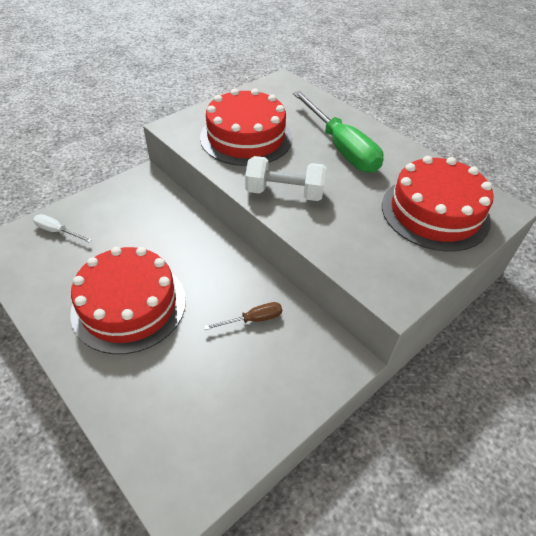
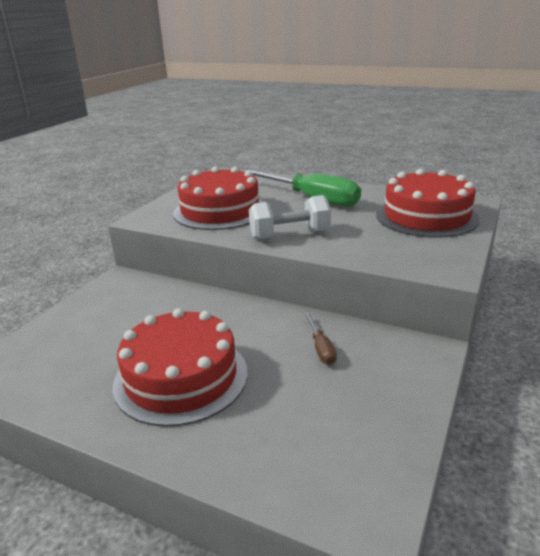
camera: 20 degrees left, 20 degrees down
white screwdriver [33,214,92,243] -> none
brown screwdriver [204,302,282,330] -> brown screwdriver turned 120 degrees clockwise [304,312,337,365]

